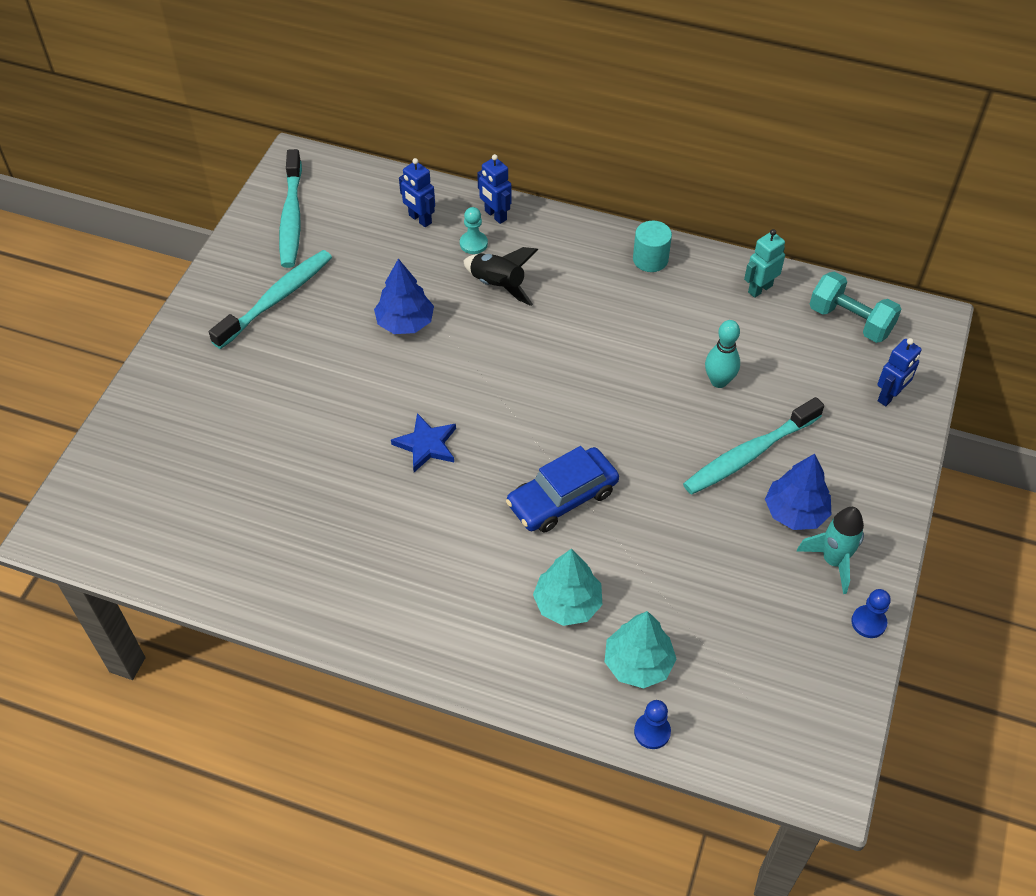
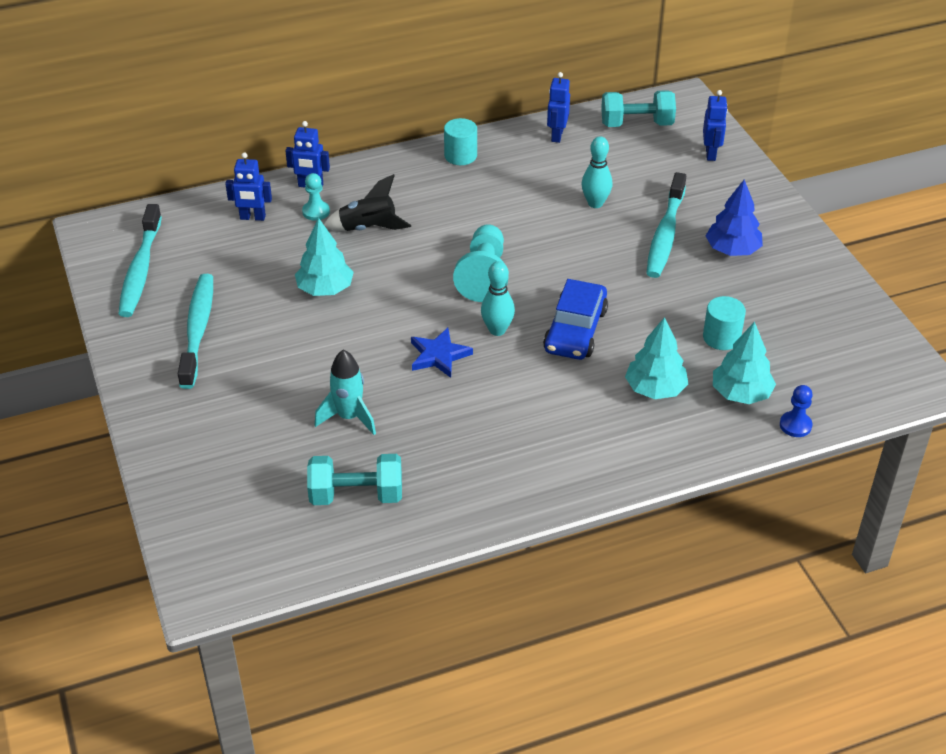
camera: 40 degrees left, 10 degrees down
turquoise toothbrush [279,149,302,268] -> turquoise toothbrush turned 45 degrees clockwise [118,204,162,317]
blue tree [374,258,434,334] -> turquoise tree [295,218,354,296]
turquoise robot [744,229,785,298] -> blue robot [547,72,570,143]
turquoise rocket [797,507,864,594] -> turquoise rocket moved to [315,350,376,435]
blue pawn [851,589,891,638] -> none
none -> turquoise dumbbell [307,454,402,505]
none -> turquoise pawn [453,224,509,302]
none -> turquoise bowling pin [481,261,515,336]
none -> turquoise cylinder [703,296,746,350]

